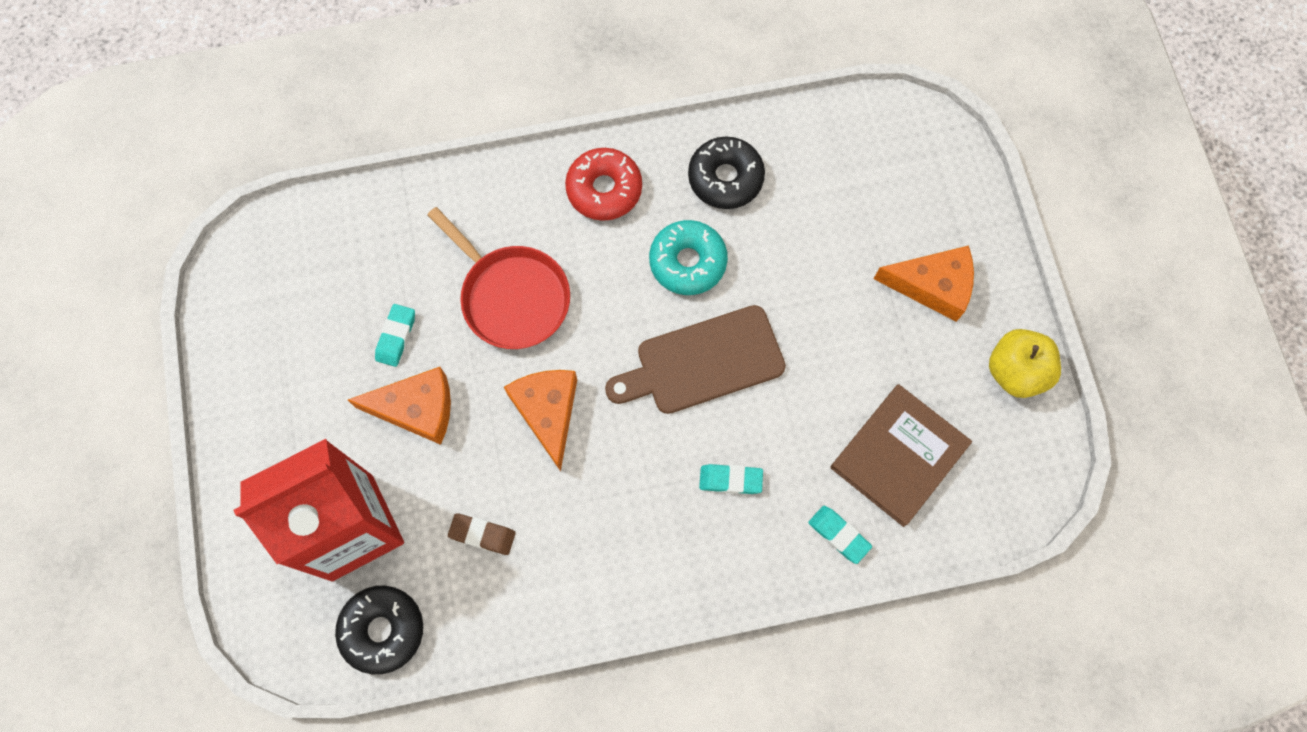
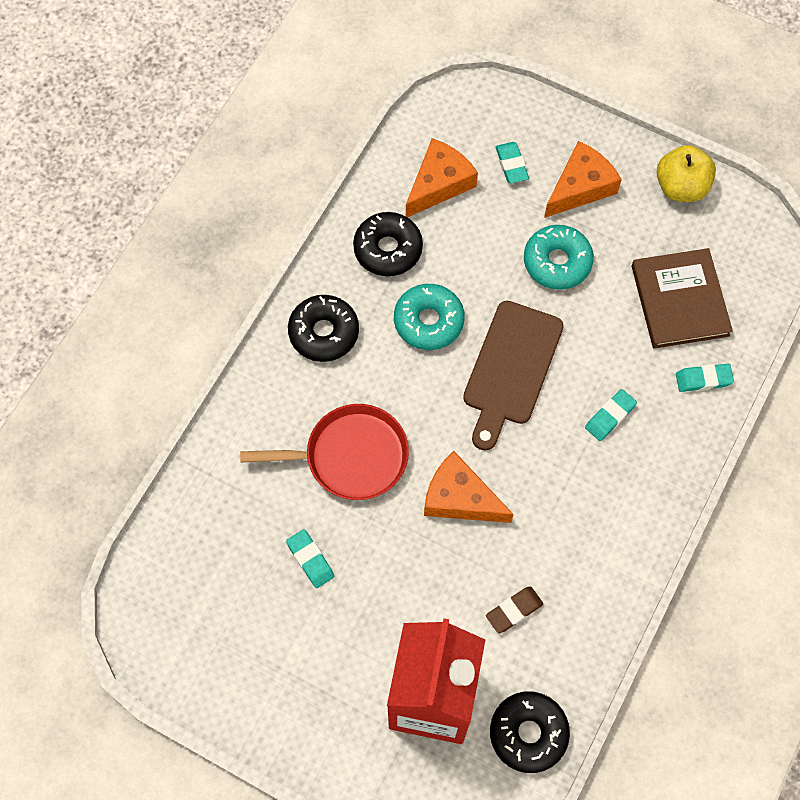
camera: 50 degrees left, 5 degrees down
orange cheese [348,367,451,445] -> orange cheese moved to [406,138,478,217]
red donut [565,148,642,221] -> black donut [288,295,359,362]
none -> turquoise eraser [496,142,529,184]
none -> turquoise donut [524,225,594,290]

